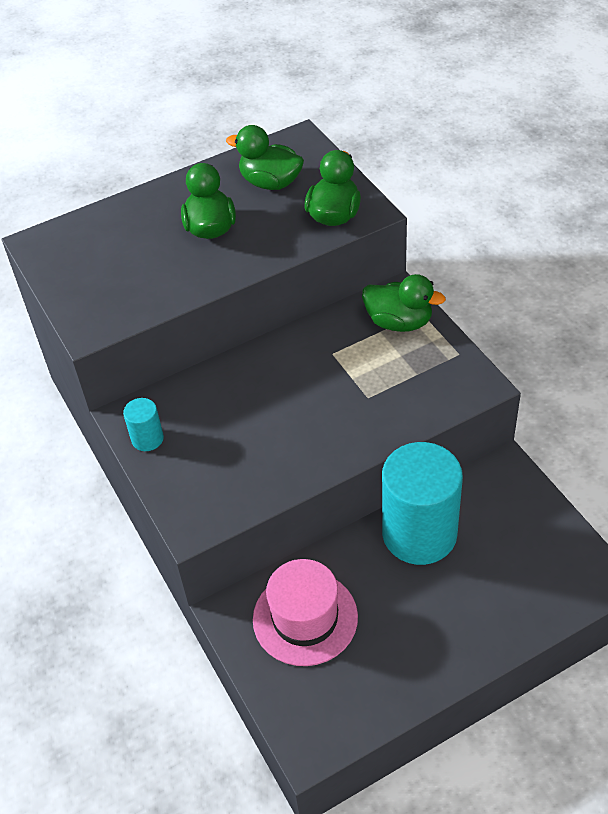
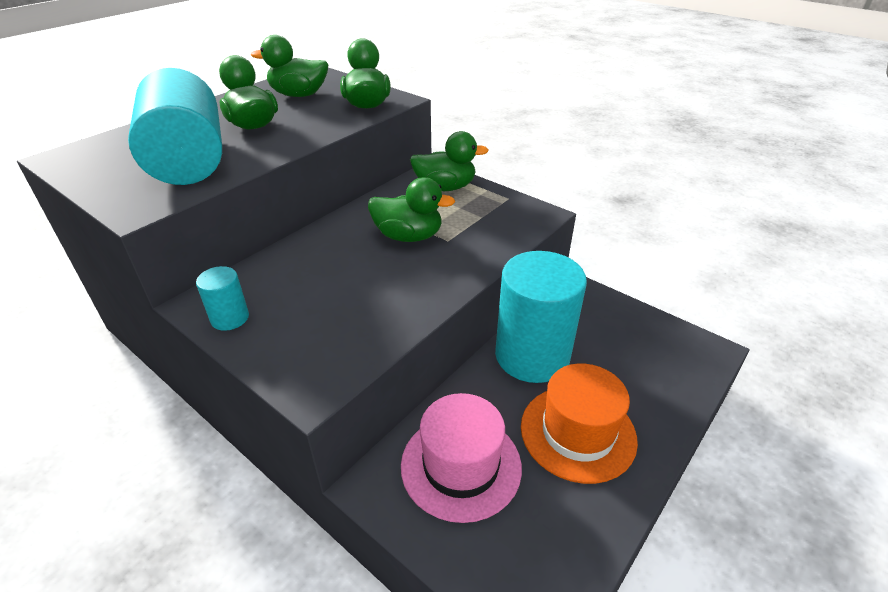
camera: 25 degrees left, 10 degrees down
none -> turquoise cylinder [128,68,222,185]
none -> green duck [368,177,455,242]
none -> orange hat [521,364,638,484]

